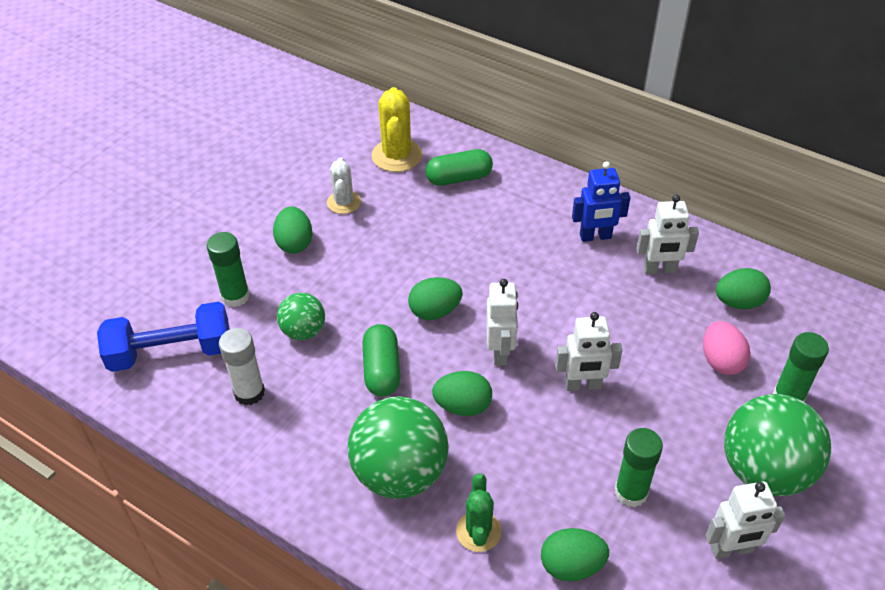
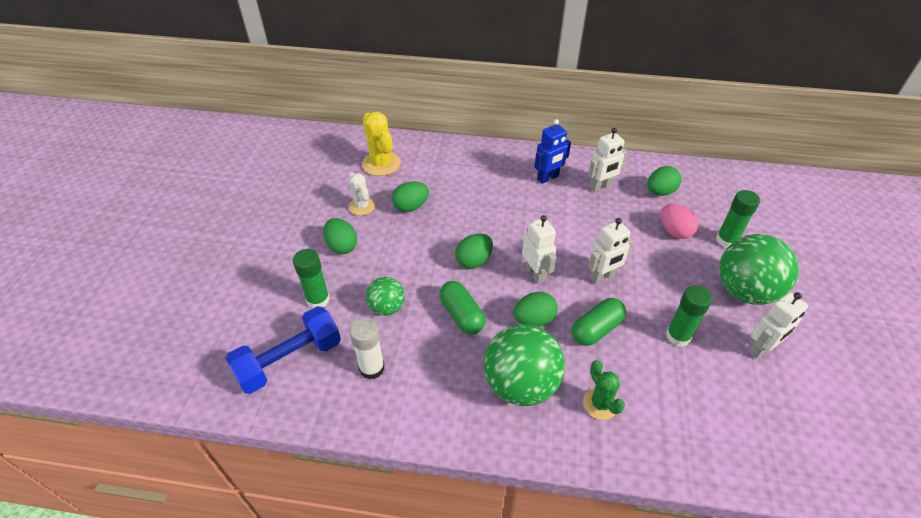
camera: 25 degrees left, 0 degrees up
green capsule [425,149,493,186] -> green capsule moved to [572,298,626,346]
green egg [541,528,609,581] -> green egg moved to [392,181,429,212]

